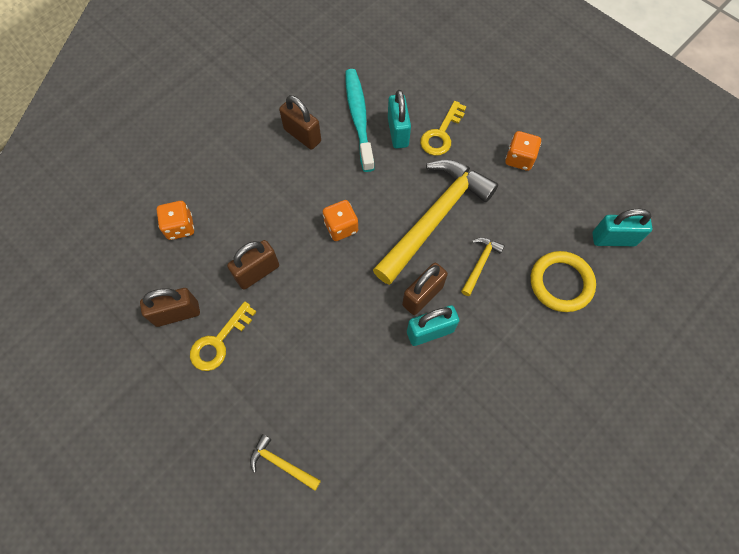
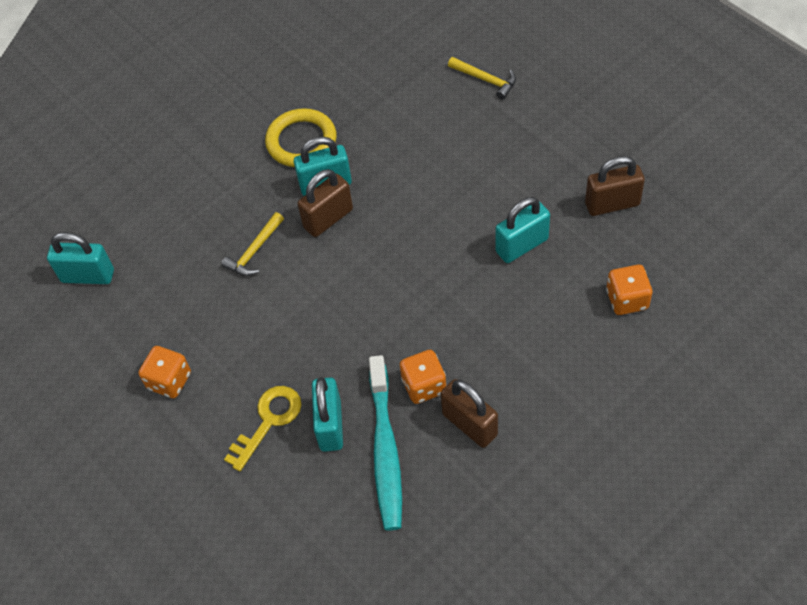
camera: 170 degrees left, 10 degrees down
yellow key [190,301,256,371] -> none
brown padlock [227,240,279,290] -> turquoise padlock [496,197,550,263]
orange dice [323,200,358,241] -> orange dice moved to [400,350,447,404]
yellow hammer [373,160,498,285] -> none
yellow ring [531,251,596,312] -> yellow ring moved to [265,108,336,167]

